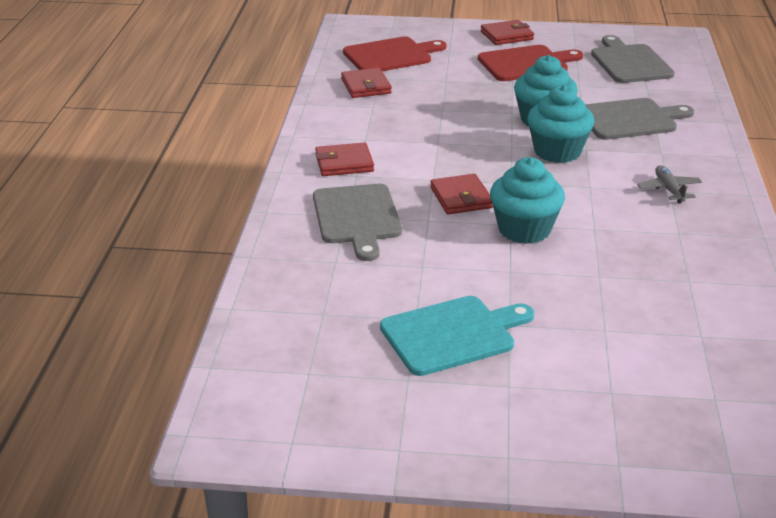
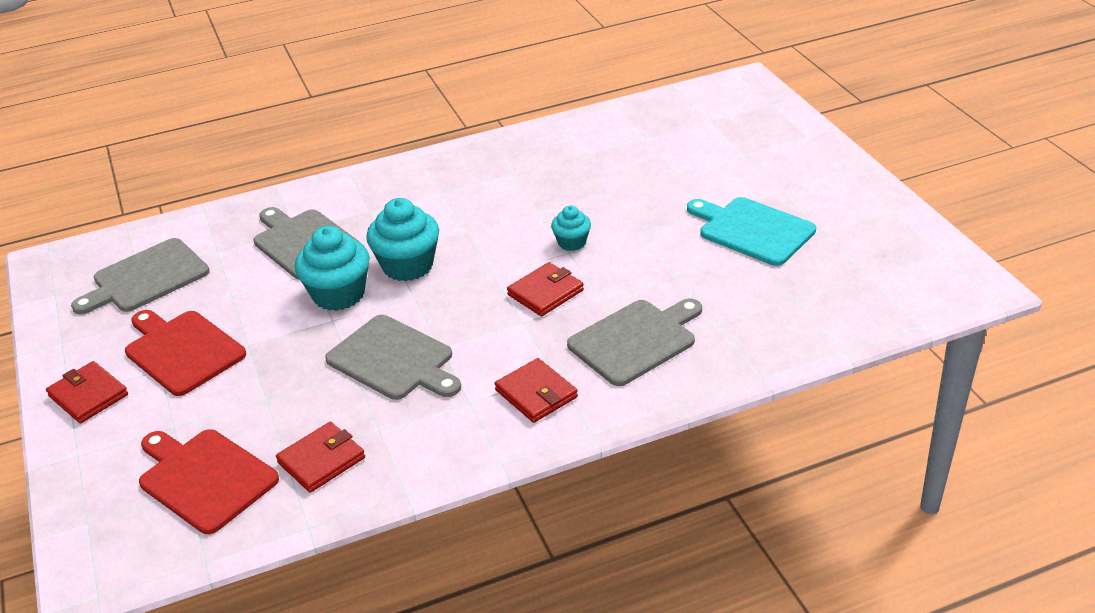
camera: 115 degrees left, 5 degrees up
turquoise cupcake [490,157,565,244] -> turquoise cupcake [551,205,591,251], size x0.56
grey plane [637,165,702,203] -> none
none -> grey cutting board [325,315,461,400]

